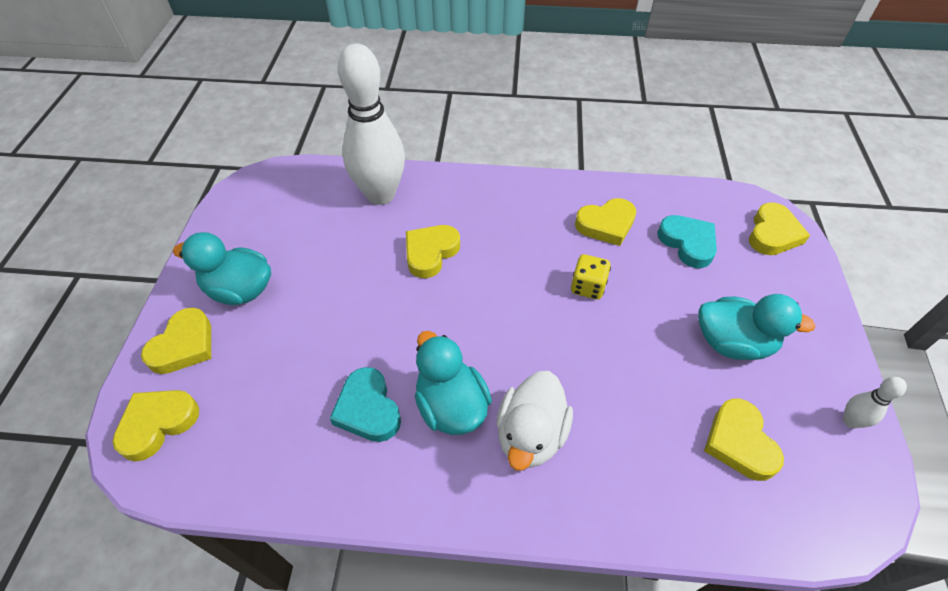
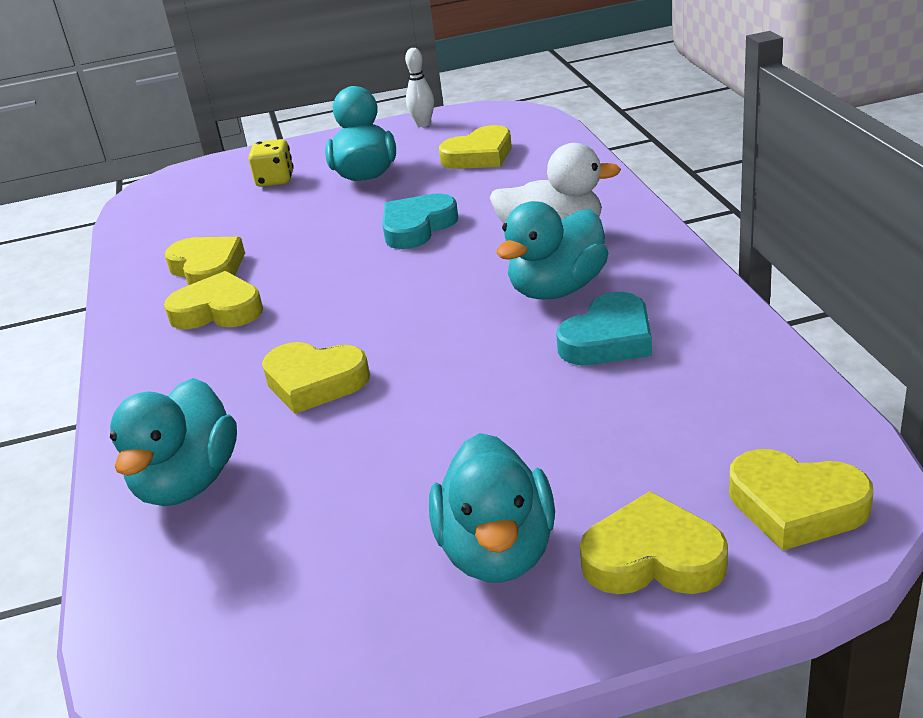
camera: 105 degrees left, 20 degrees down
white bowling pin [338,43,405,205] -> turquoise duck [110,378,237,506]
yellow dice [571,254,611,300] -> yellow dice moved to [249,139,294,187]
turquoise heart [657,215,717,268] -> turquoise heart moved to [382,193,458,249]
yellow heart [749,203,810,255] -> yellow heart moved to [164,271,263,329]

